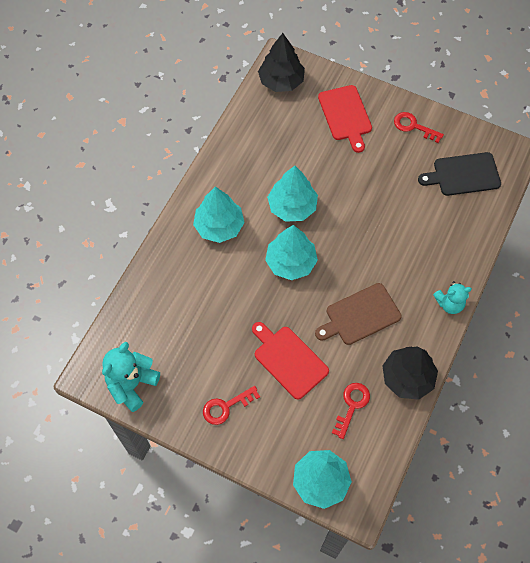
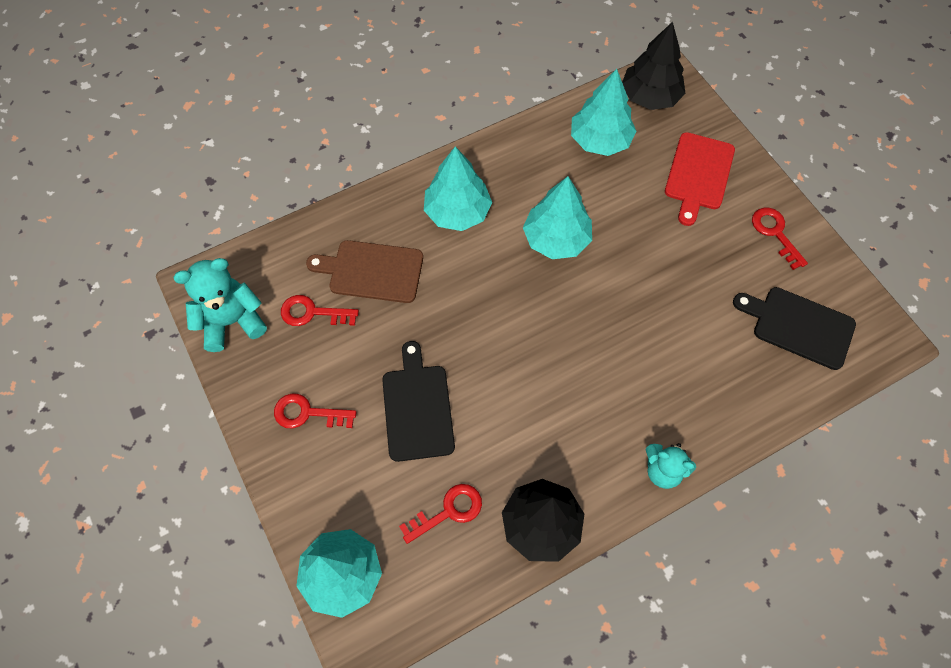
camera: 35 degrees right, 0 degrees up
red cutting board [252,322,329,399] -> black cutting board [382,341,455,462]
turquoise tree [265,225,318,280] -> turquoise tree moved to [571,69,636,156]
brown cutting board [315,283,401,345] -> brown cutting board moved to [306,240,423,303]
none -> red key [281,295,359,326]

